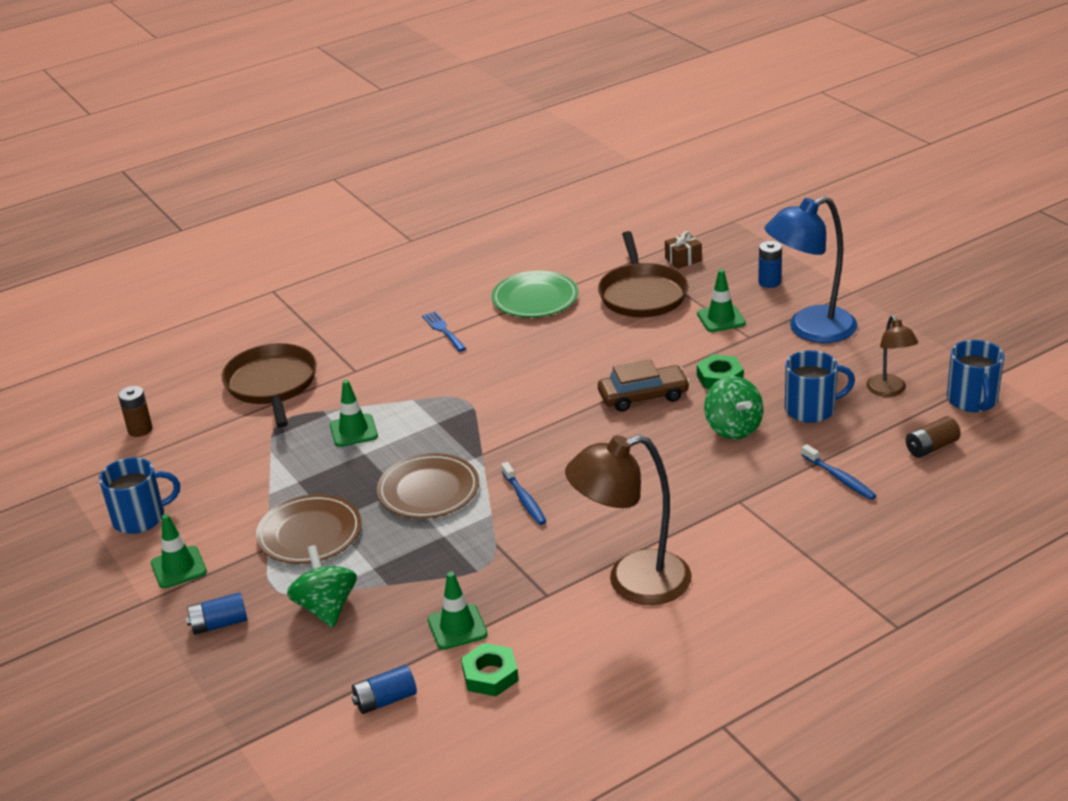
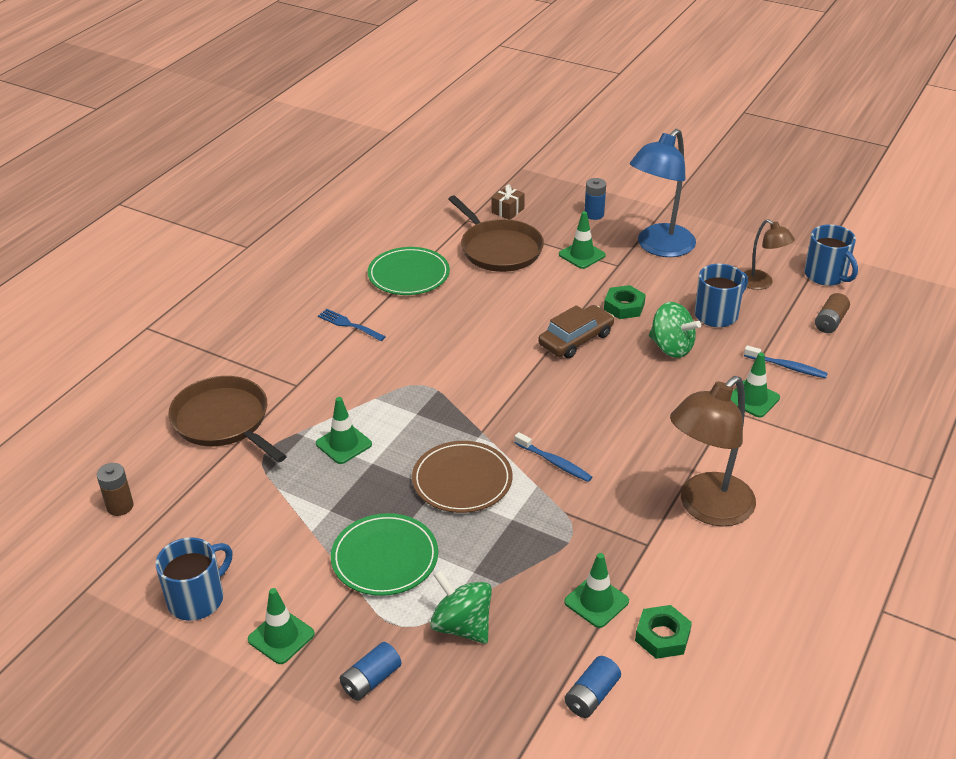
camera: 30 degrees left, 5 degrees up
brown plate [256,494,362,564] -> green plate [331,513,438,596]
none -> green traffic cone [731,352,780,418]

